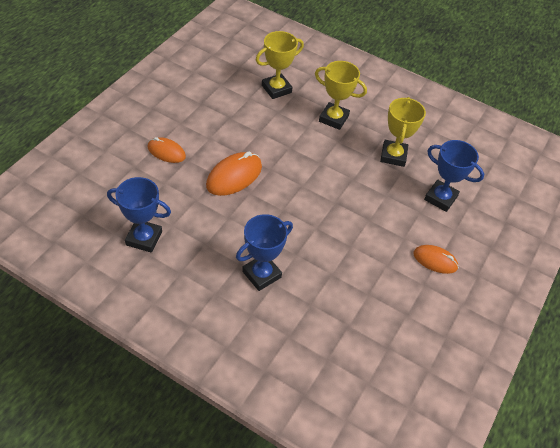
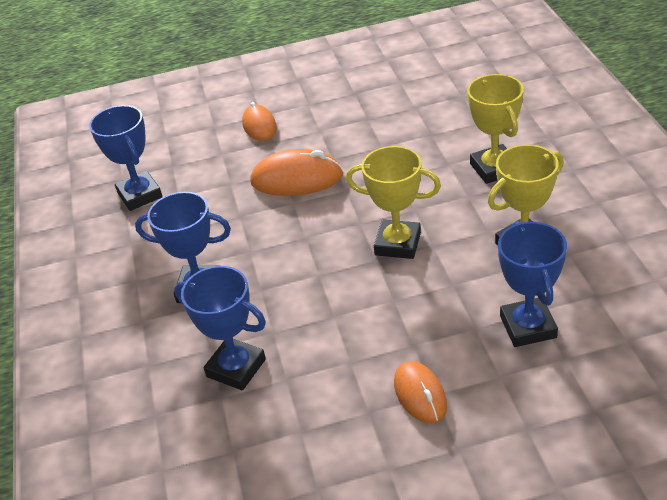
camera: 55 degrees right, 10 degrees down
yellow trophy [256,31,304,99] -> yellow trophy moved to [346,146,441,259]
none -> blue trophy [174,266,266,390]

